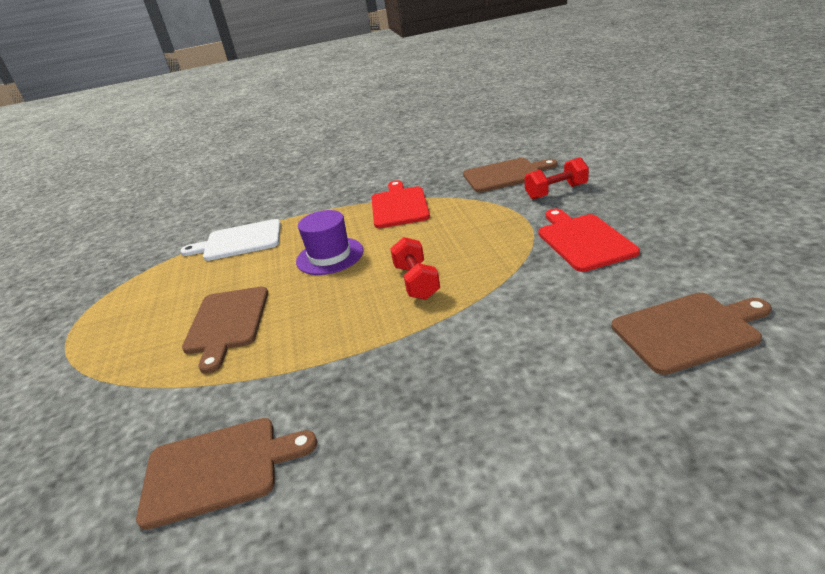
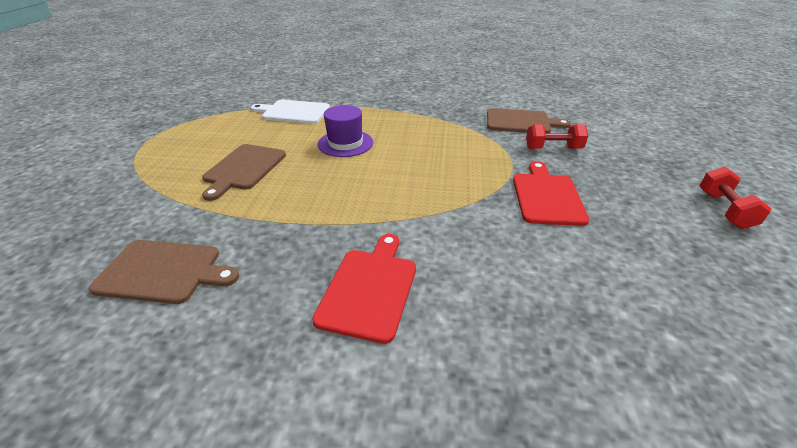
camera: 15 degrees right, 5 degrees up
red cutting board [371,180,430,228] -> red cutting board moved to [312,234,416,344]
red dumbbell [390,237,440,300] -> red dumbbell moved to [700,167,772,229]
brown cutting board [612,293,772,375] -> none

